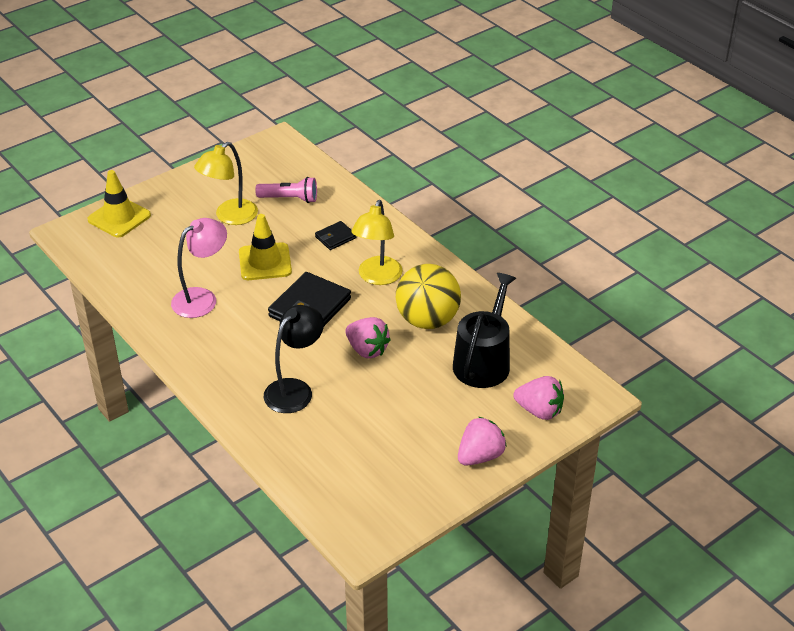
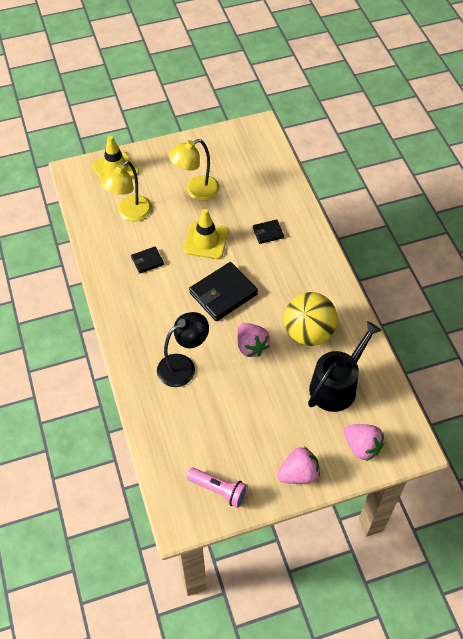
camera: 20 degrees right, 15 degrees up
pink lamp [171,218,227,318] -> black wallet [131,246,164,274]
pink flashlight [255,177,317,203] -> pink flashlight moved to [186,468,248,508]
yellow lamp [351,200,403,285] -> yellow lamp moved to [100,161,152,221]

